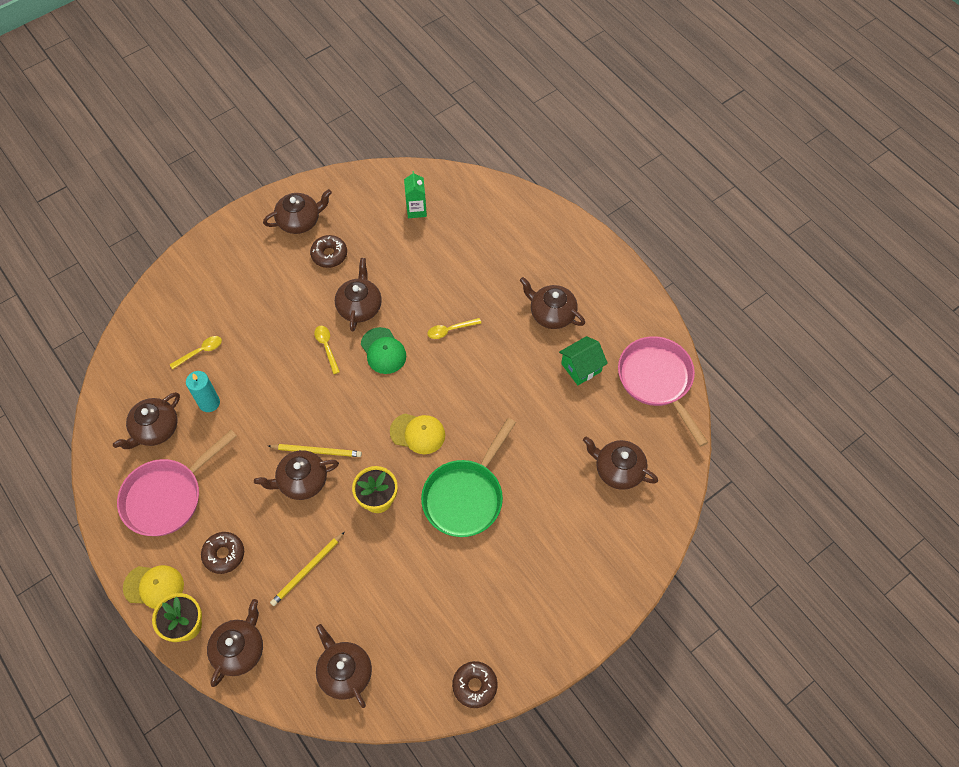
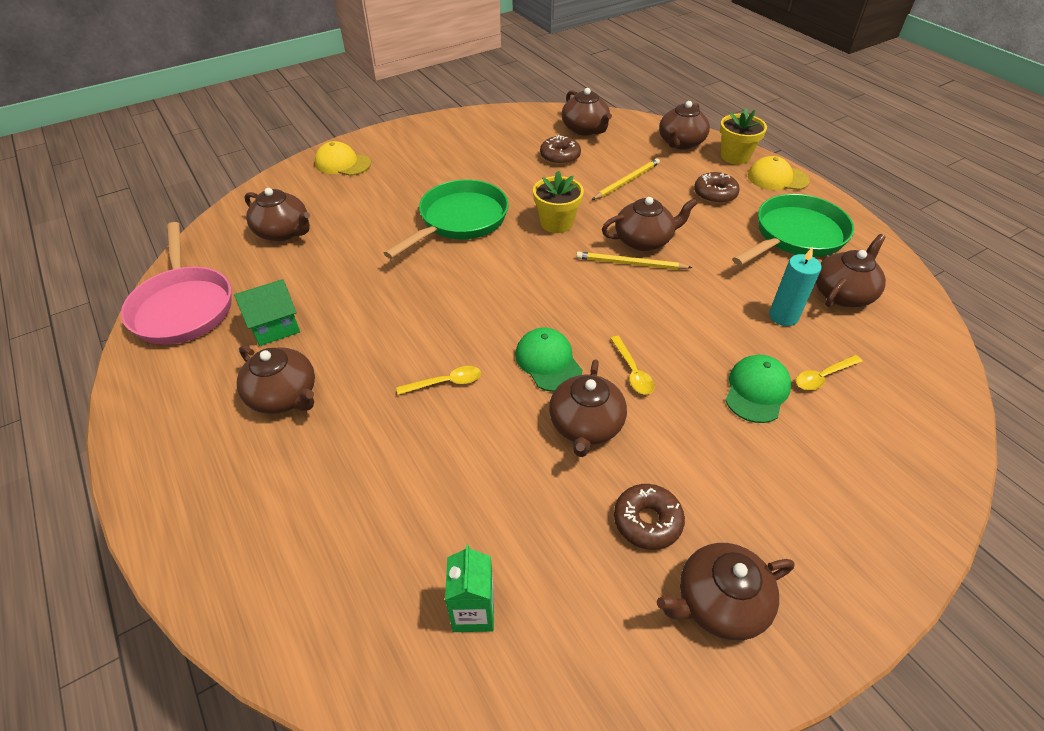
camera: 175 degrees left, 15 degrees down
pink pan [117,430,237,536] -> green pan [732,194,854,266]
yellow cap [390,413,445,454] -> yellow cap moved to [315,141,371,176]
brown donut [452,661,498,708] -> brown donut moved to [540,135,581,165]
none -> green cap [725,355,791,423]

